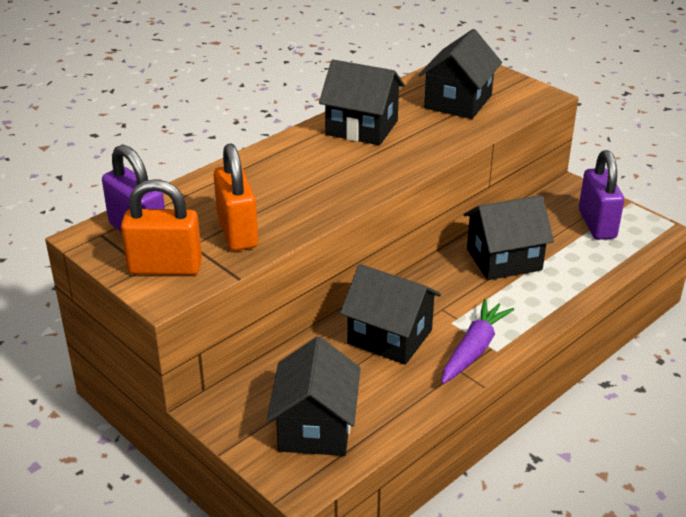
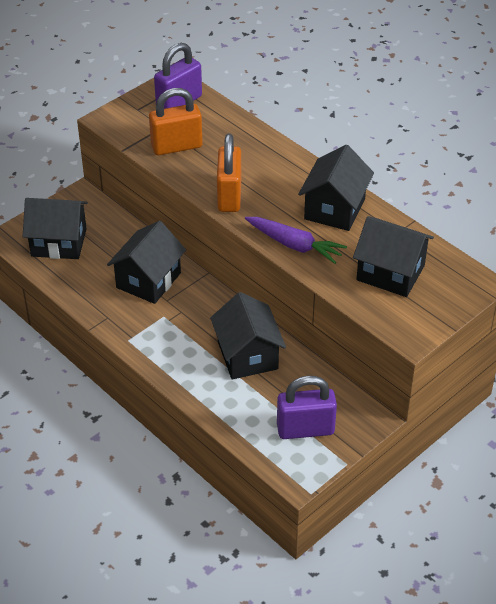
camera: 90 degrees right, 10 degrees up
orange padlock [121,179,202,275] -> orange padlock moved to [217,134,241,212]
purple carrot [441,299,514,384] -> purple carrot moved to [245,217,347,264]

